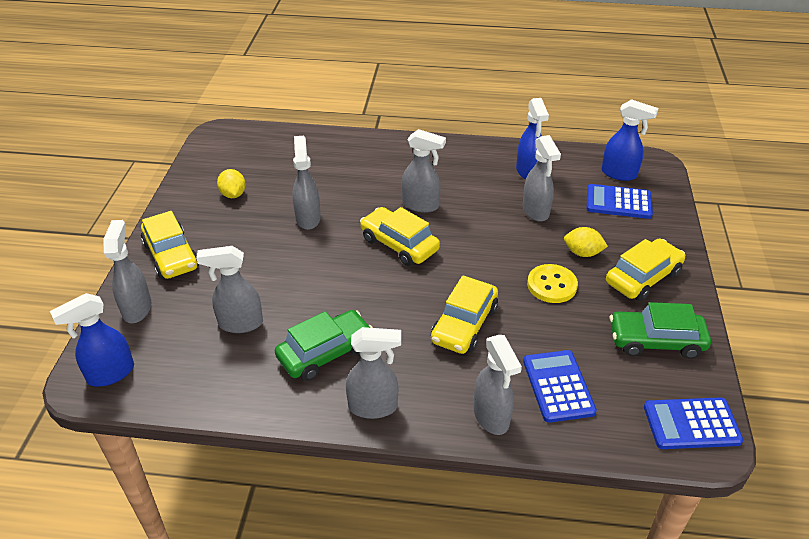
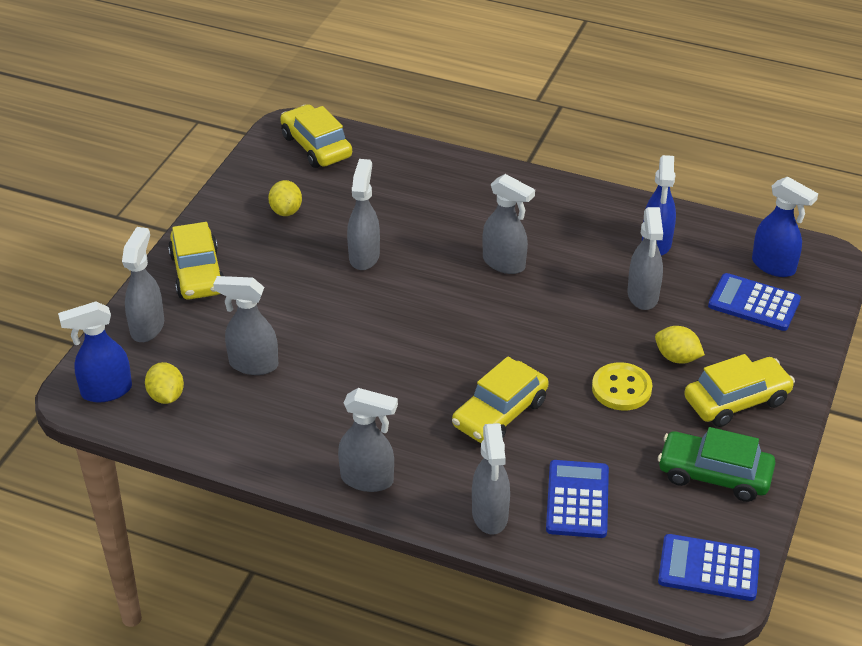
camera: 15 degrees right, 0 degrees up
green car [275,310,373,381] -> none
yellow car [360,207,440,266] -> yellow car moved to [280,104,352,168]
none -> yellow lemon [145,362,184,404]

